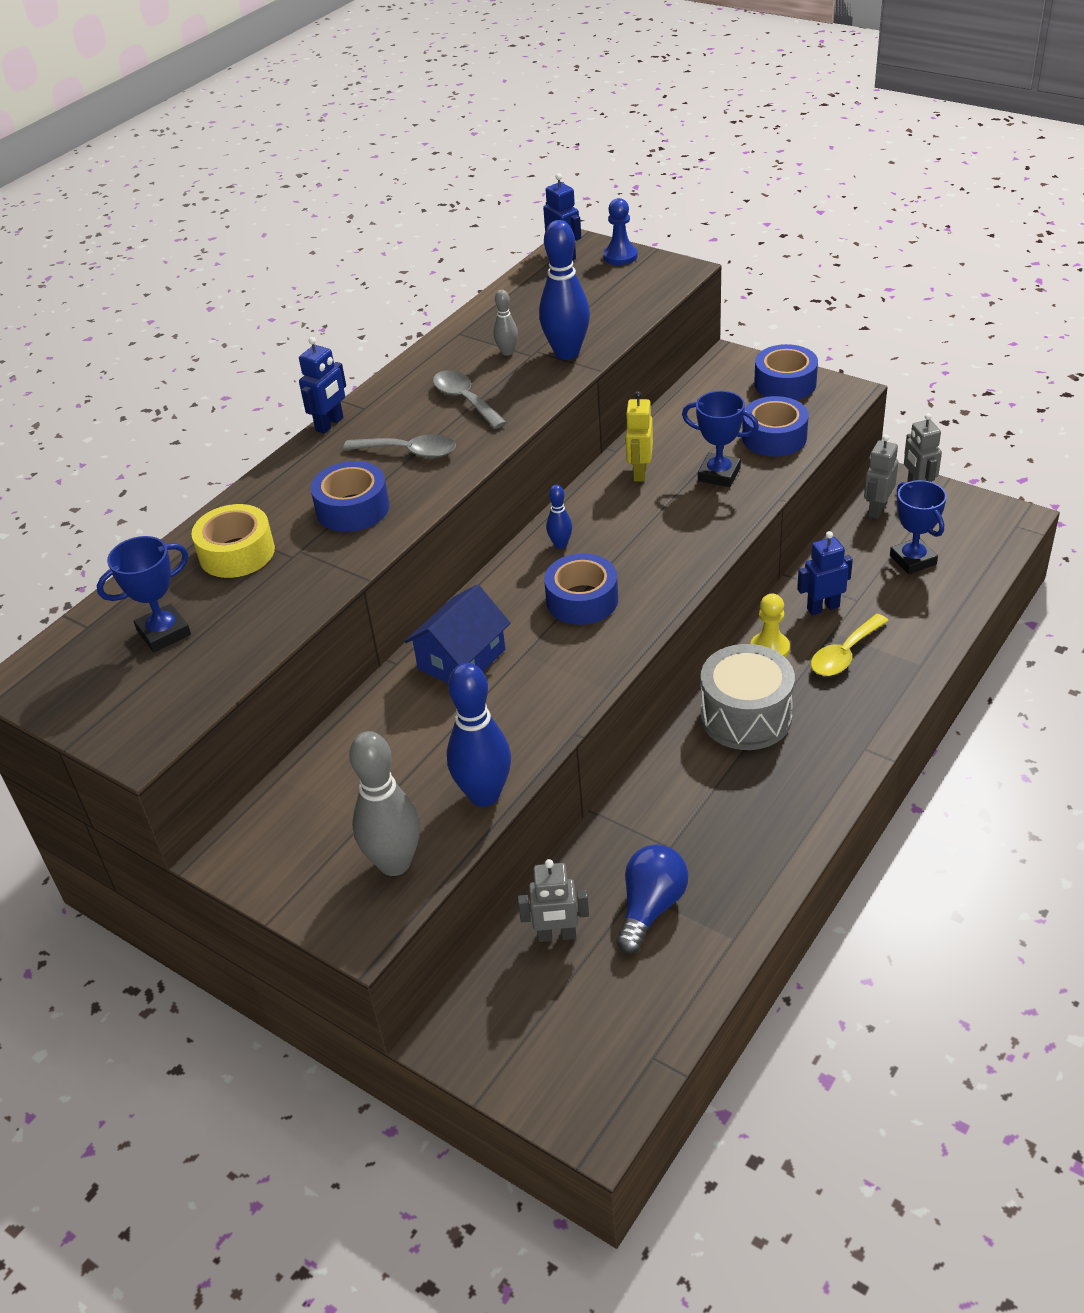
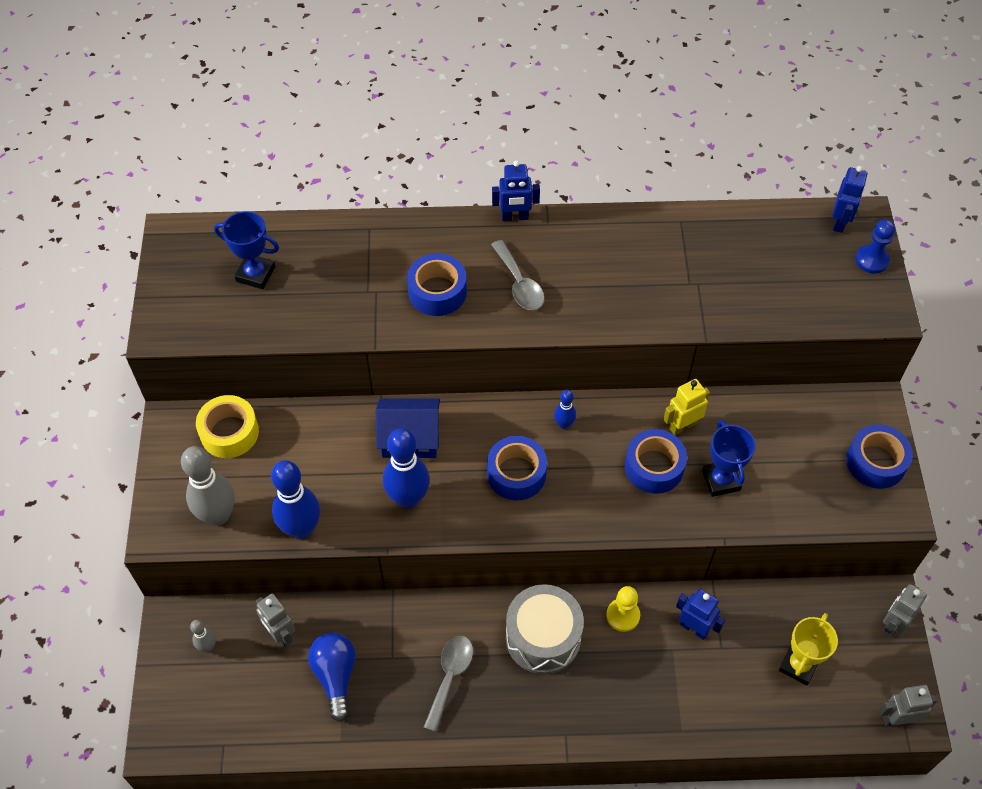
camera: 50 degrees right, 15 degrees up
yellow tape [191,504,275,578] -> yellow tape moved to [196,395,259,458]
grey spoon [433,370,507,429] -> grey spoon moved to [424,636,473,732]
grey bowling pin [493,290,518,356] -> grey bowling pin moved to [190,620,216,652]
blue bowling pin [539,220,590,360] -> blue bowling pin moved to [383,428,430,509]
blue light bulb [616,844,688,954] -> blue light bulb turned 90 degrees counterclockwise [308,633,356,722]
blue tape [742,396,809,457] -> blue tape moved to [625,429,687,494]
yellow spoon [811,614,889,676] -> none
grey robot [864,434,898,519] -> grey robot moved to [879,685,937,726]
blue trophy [890,480,947,574] -> yellow trophy [779,613,838,685]

